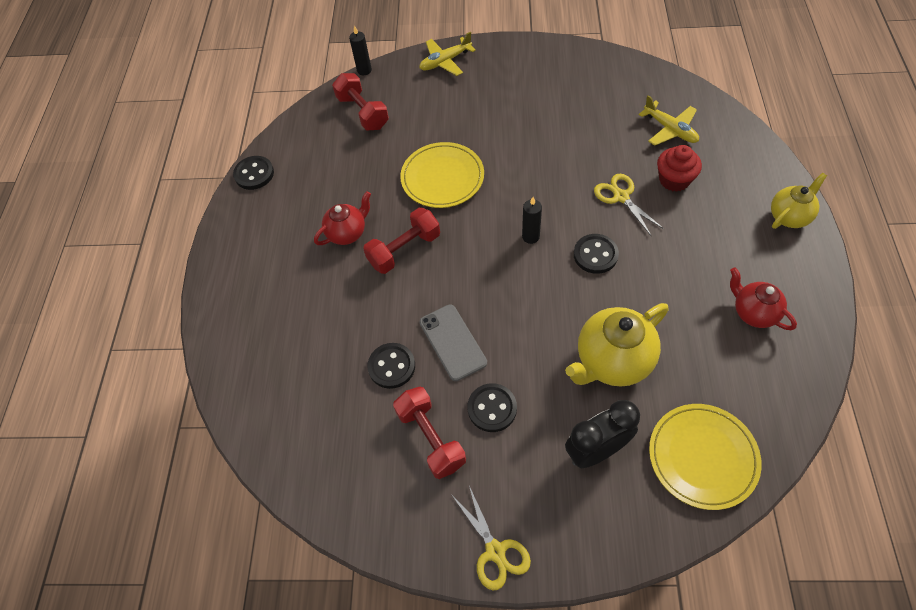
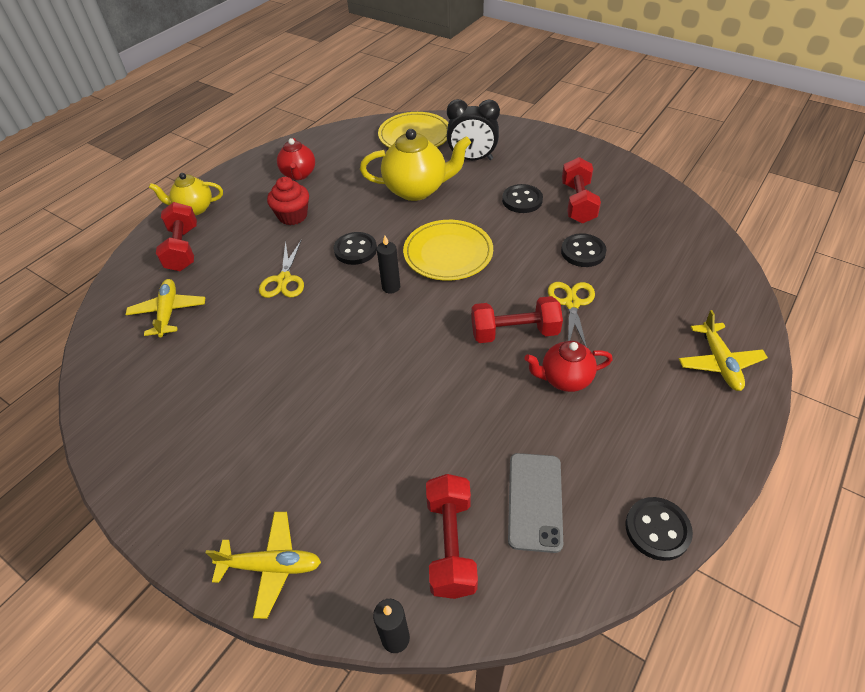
camera: 150 degrees left, 10 degrees down
yellow plate [400,142,484,208] -> yellow plate moved to [403,220,493,281]
grey phone [420,305,487,381] -> grey phone moved to [508,453,563,553]
yellow scissors [453,486,531,591] -> yellow scissors moved to [548,282,595,347]
red cupcake [657,145,702,192] -> red cupcake moved to [267,177,309,225]
none -> red dumbbell [156,202,197,271]
none -> yellow plane [679,310,768,391]

